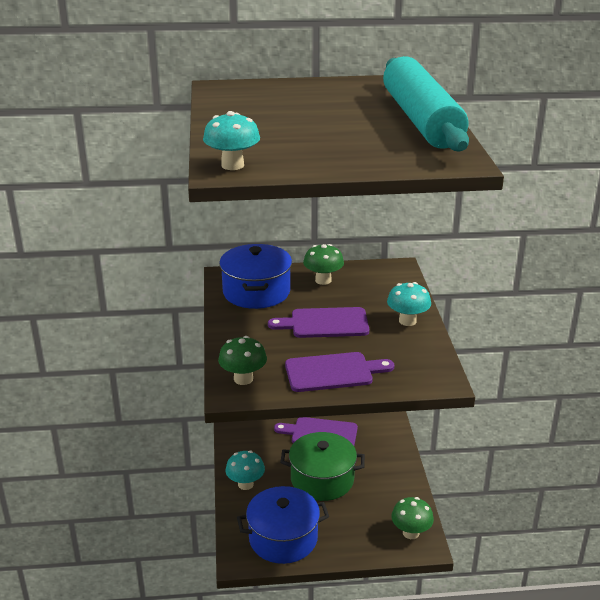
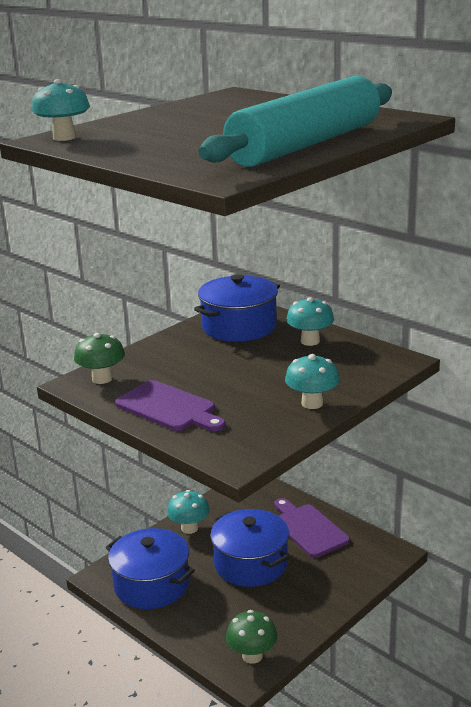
camera: 50 degrees right, 5 degrees down
purple cutting board [268,307,369,338] -> none
green pot [280,432,365,501] -> blue pot [210,509,289,587]
green mushroom [303,244,344,285] -> turquoise mushroom [286,297,334,346]

